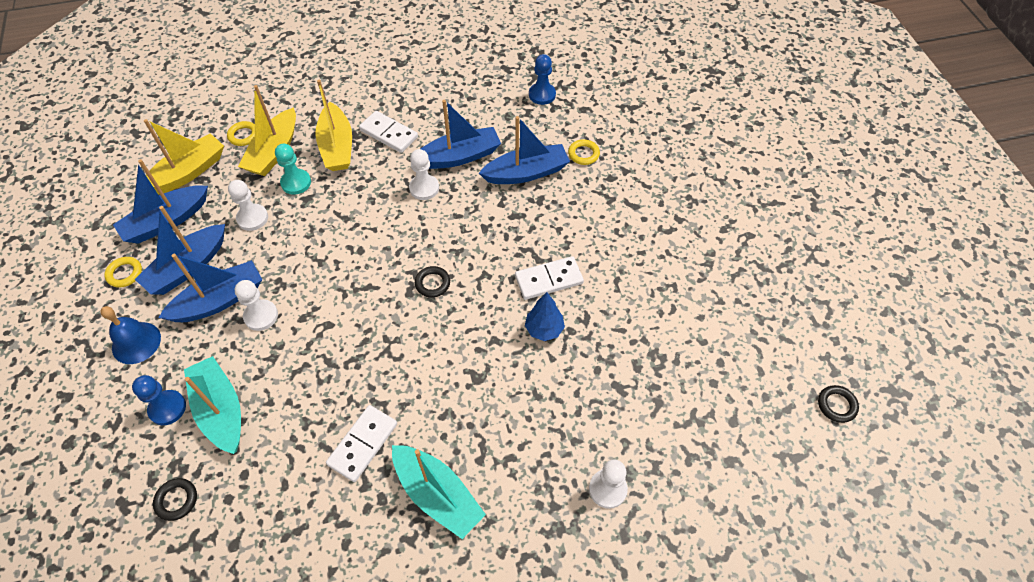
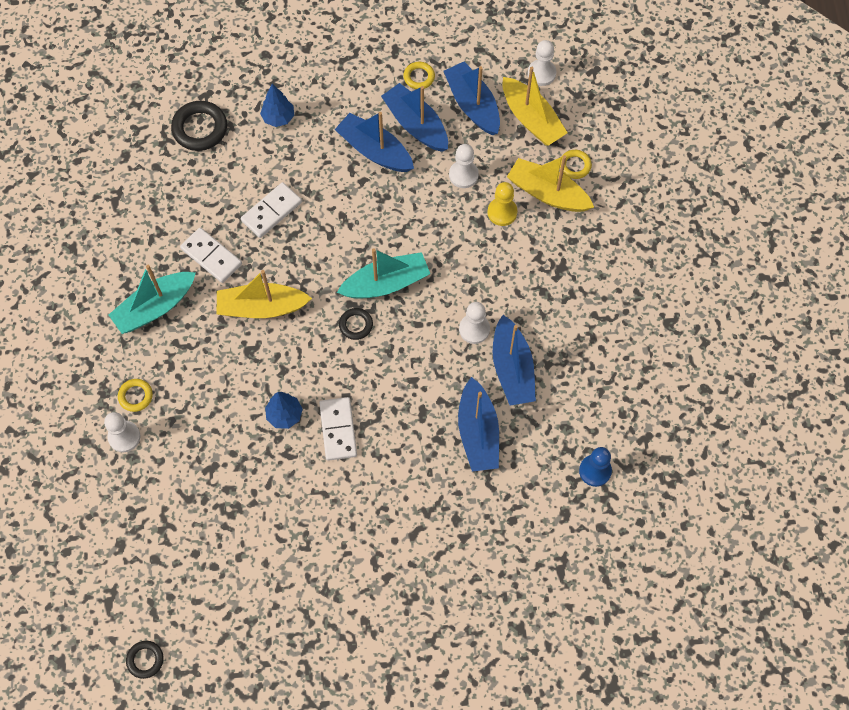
camera: 100 degrees right, 10 degrees up
blue bell [100,306,161,364] -> none
blue pawn [132,375,186,425] -> blue tree [260,84,294,127]
black ring [153,478,197,521] -> black ring [171,101,227,151], size x1.74
blue boat [158,254,262,322] -> blue boat turned 150 degrees clockwise [334,112,414,172]
turquoise boat [184,356,241,454] -> turquoise boat moved to [337,248,430,299]
white pawn [235,280,278,331] -> white pawn moved to [528,40,557,86]
turquoise pawn [275,144,311,195] -> yellow pawn [487,182,518,226]
yellow boat [315,80,352,171] -> yellow boat moved to [217,270,312,318]
white domino [359,111,418,153] -> white domino moved to [241,182,302,238]
yellow ring [568,139,600,165] -> yellow ring moved to [118,379,153,412]

